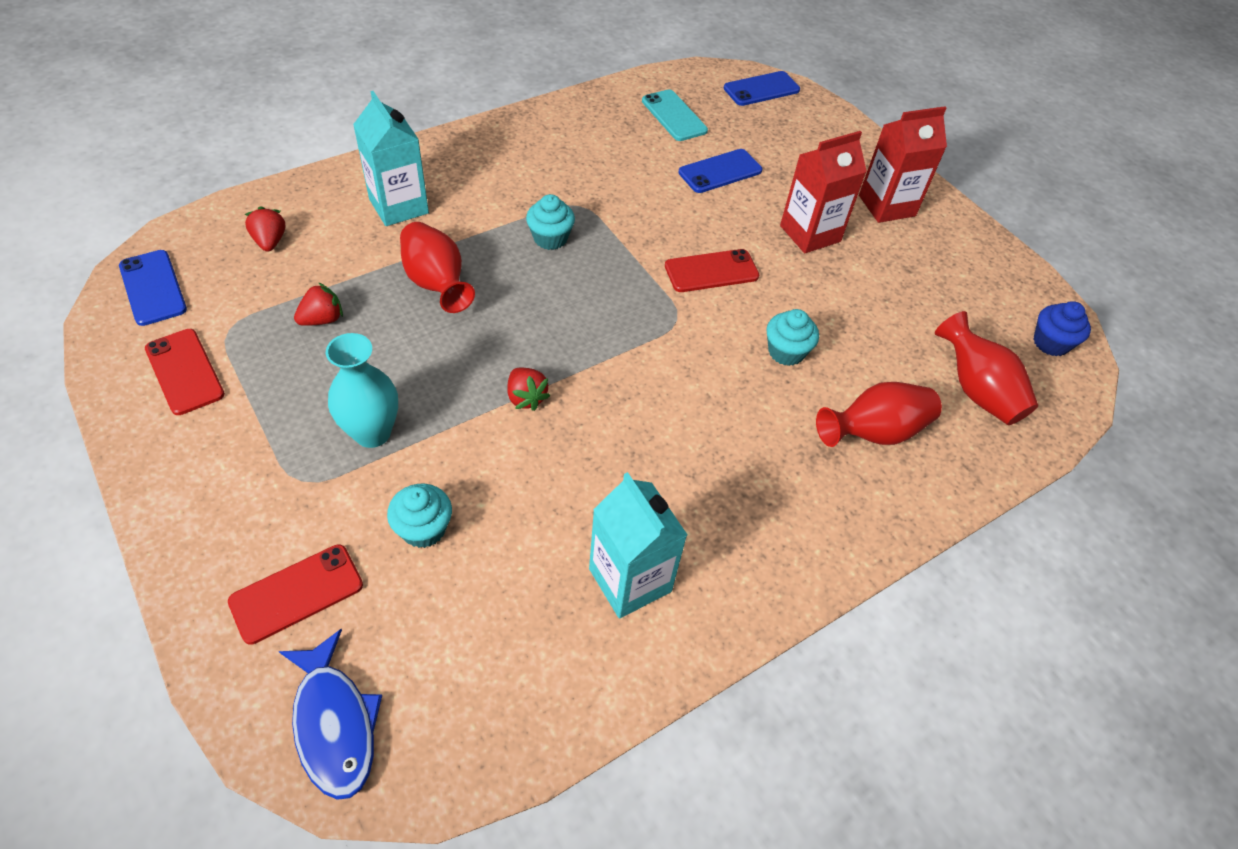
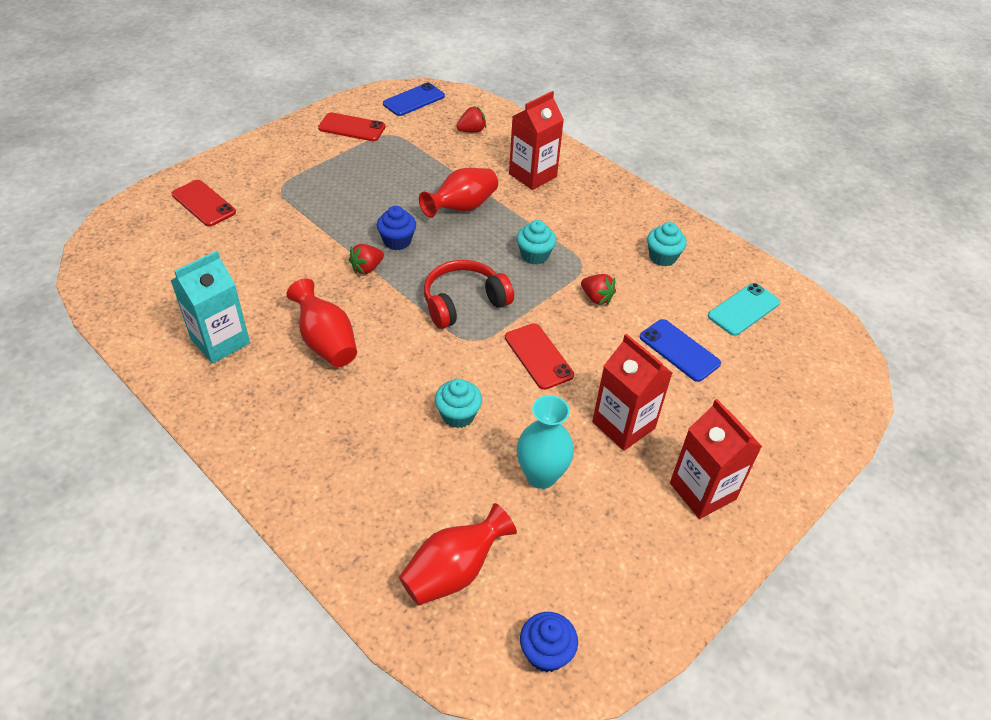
camera: 80 degrees right, 5 degrees down
red phone [145,329,225,415] -> red phone turned 60 degrees clockwise [318,112,386,141]
blue fish [279,629,382,800] -> none
red strawberry [294,282,343,326] -> red strawberry moved to [581,274,616,305]
turquoise vase [326,333,398,448] -> turquoise vase moved to [517,395,574,489]
turquoise carton [353,91,429,226] -> red carton [509,91,564,190]
turquoise cupcake [387,484,452,548] -> turquoise cupcake moved to [647,222,687,266]
blue phone [724,71,800,106] -> none
red vase [816,382,942,447] -> red vase moved to [286,278,357,367]
none -> blue cupcake [377,206,416,250]
none -> red headphones [424,260,514,329]

